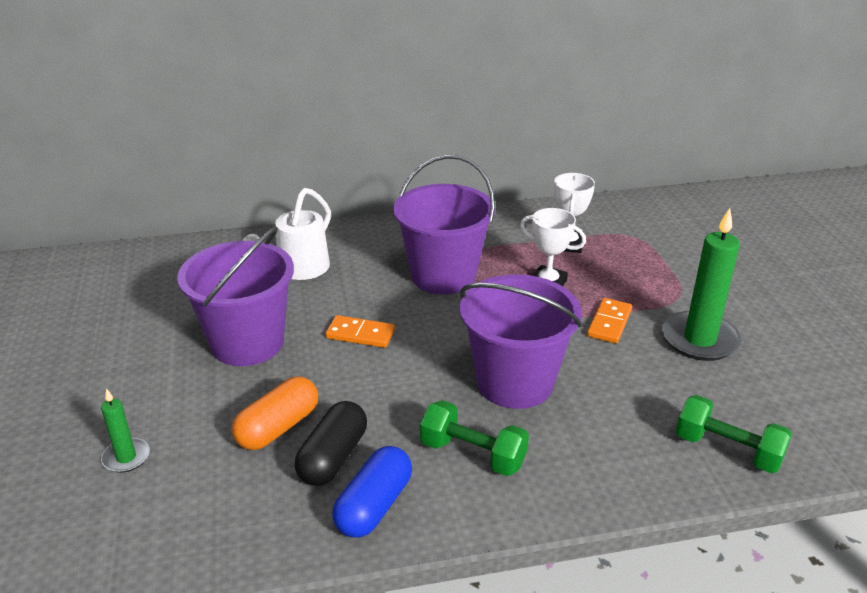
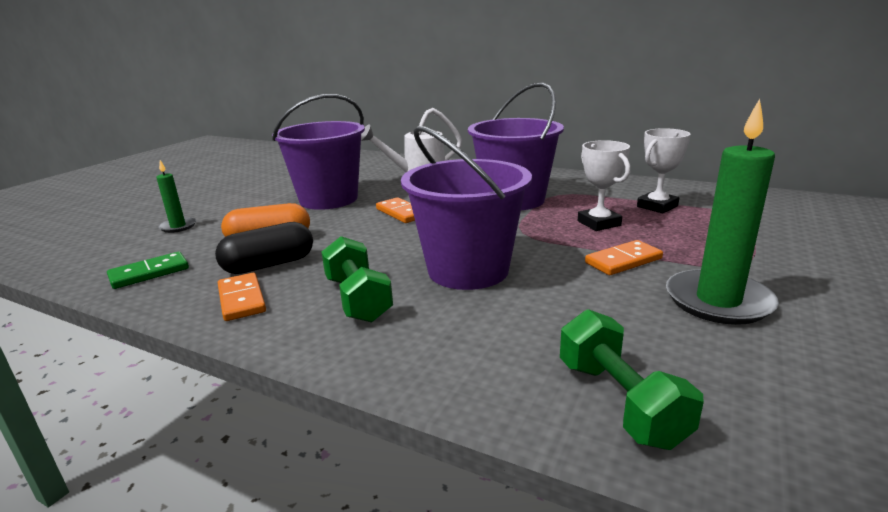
camera: 40 degrees right, 10 degrees down
blue capsule [332,446,412,538] -> orange domino [218,273,266,321]
none -> green domino [107,252,189,289]

